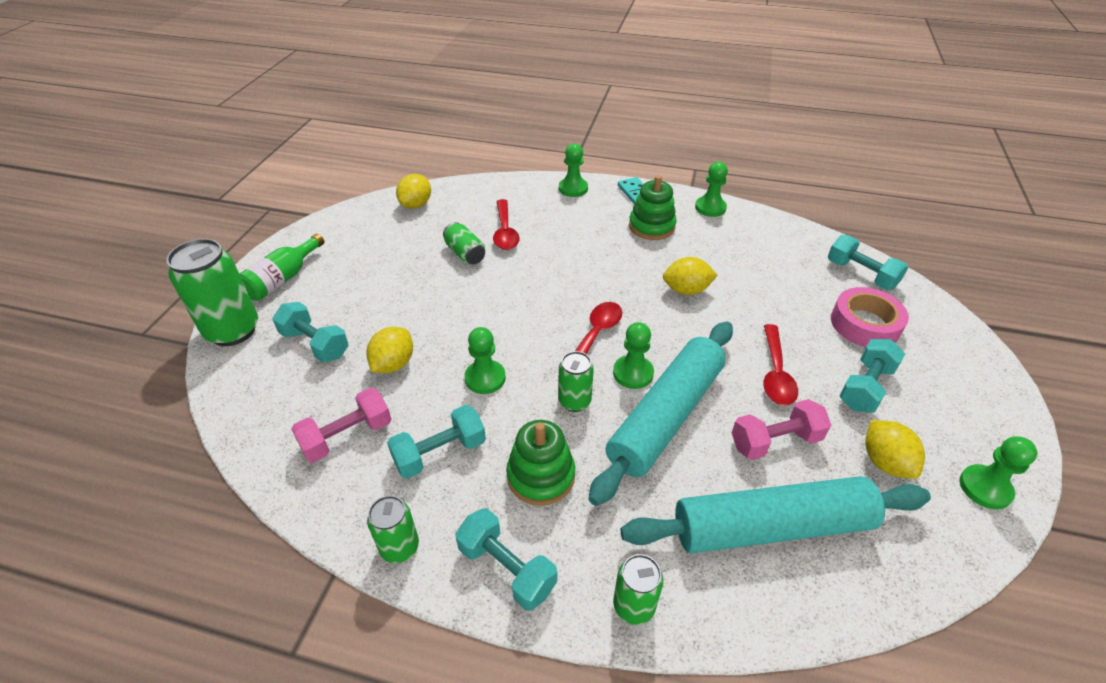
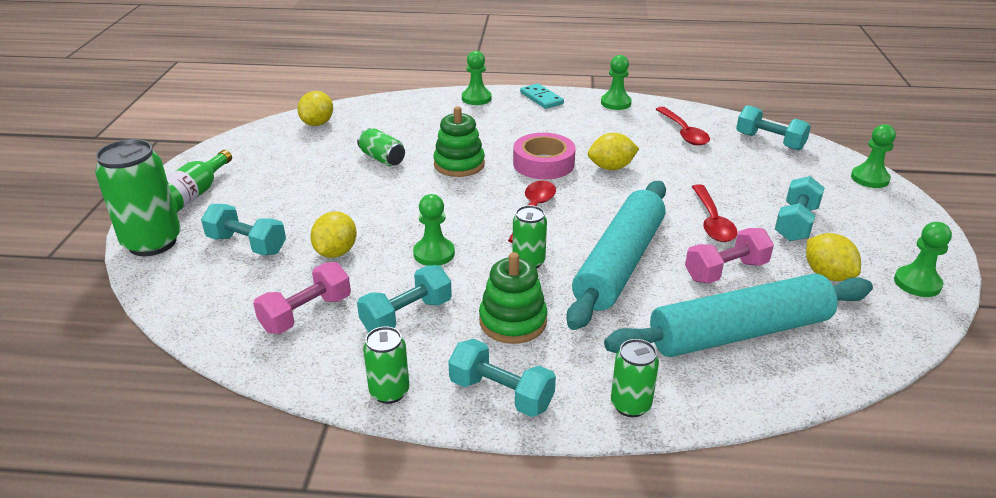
camera: 10 degrees left, 10 degrees down
red spoon [493,199,520,250] -> red spoon moved to [656,107,710,146]
green pawn [613,322,654,389] -> green pawn moved to [851,124,896,188]
green stacking toy [629,175,677,240] -> green stacking toy moved to [433,106,485,177]
pink tape [831,287,909,347] -> pink tape moved to [513,133,576,180]

